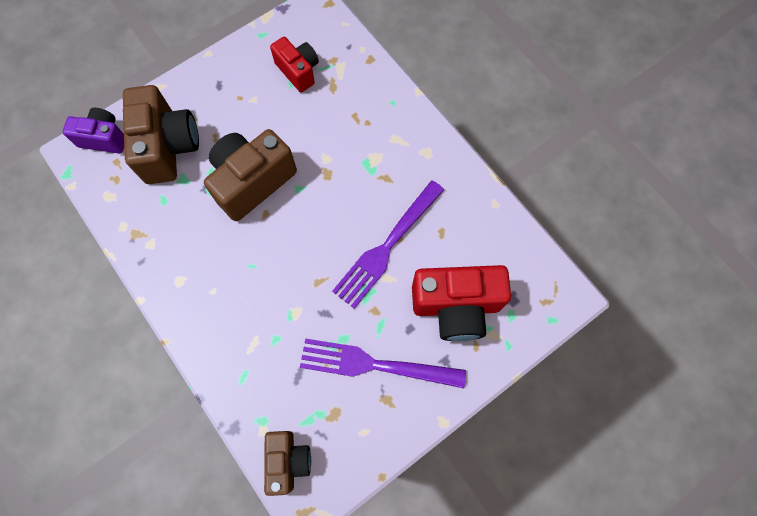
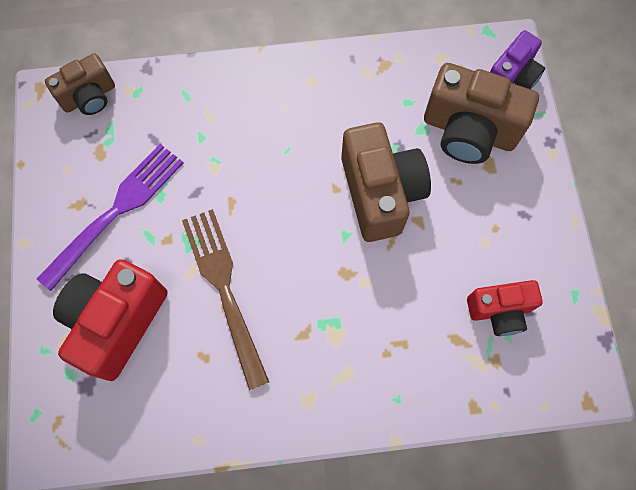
camera: 120 degrees right, 0 degrees up
brown camera [264,431,311,496] -> brown camera turned 60 degrees counterclockwise [45,53,115,115]
purple fork [332,180,444,309] -> brown fork [182,209,269,390]

